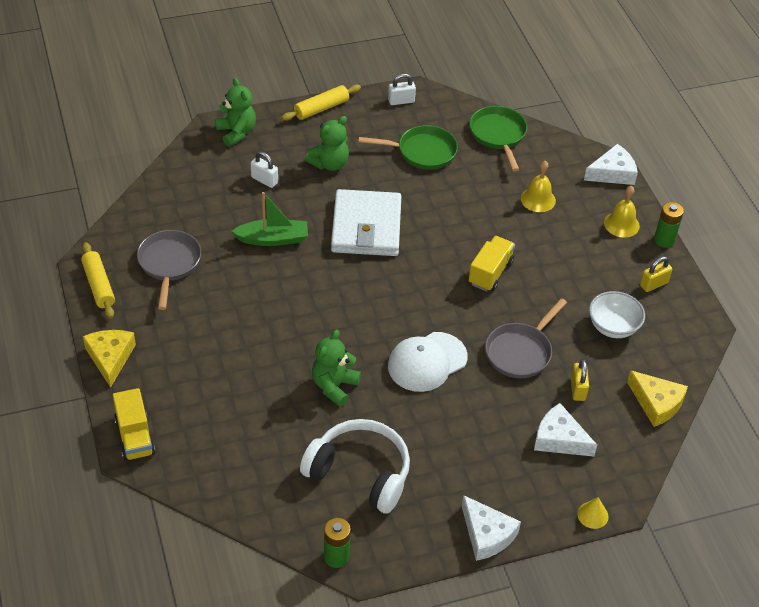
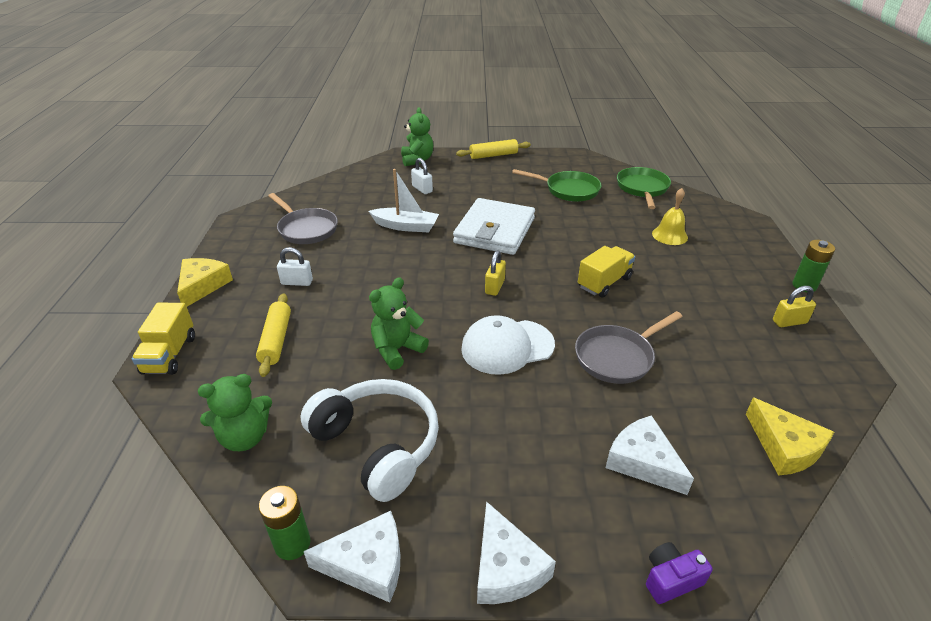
camera: 20 degrees right, 10 degrees down
yellow rolling pin [81,242,115,319] -> yellow rolling pin moved to [256,293,291,377]
grey pan [137,230,201,310] -> grey pan turned 120 degrees clockwise [268,193,338,244]
green boat [231,192,308,246] -> white boat [369,169,439,232]
green teddy bear [305,116,349,171] -> green teddy bear moved to [198,374,272,451]
white padlock [388,73,416,105] -> white padlock moved to [277,247,313,286]
yellow padlock [571,359,589,401] -> yellow padlock moved to [485,250,506,296]
yellow cone [577,497,608,529] -> purple camera [646,542,713,604]
white cheese [584,144,638,185] -> white cheese moved to [304,511,400,603]
white bowl [589,291,645,338] -> none
yellow bell [604,186,640,238] -> none

